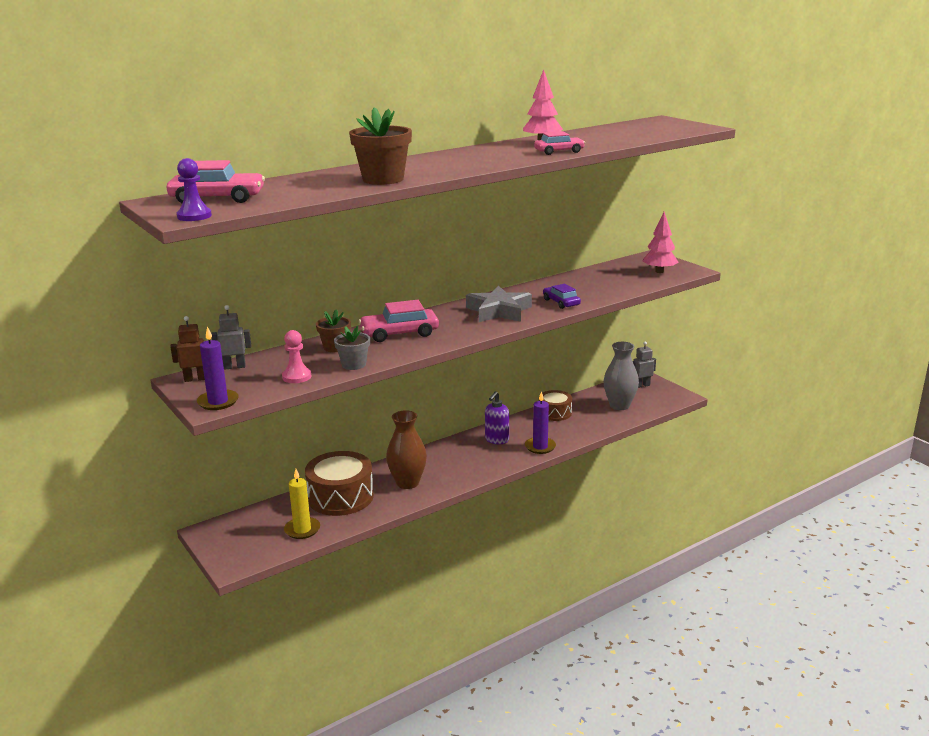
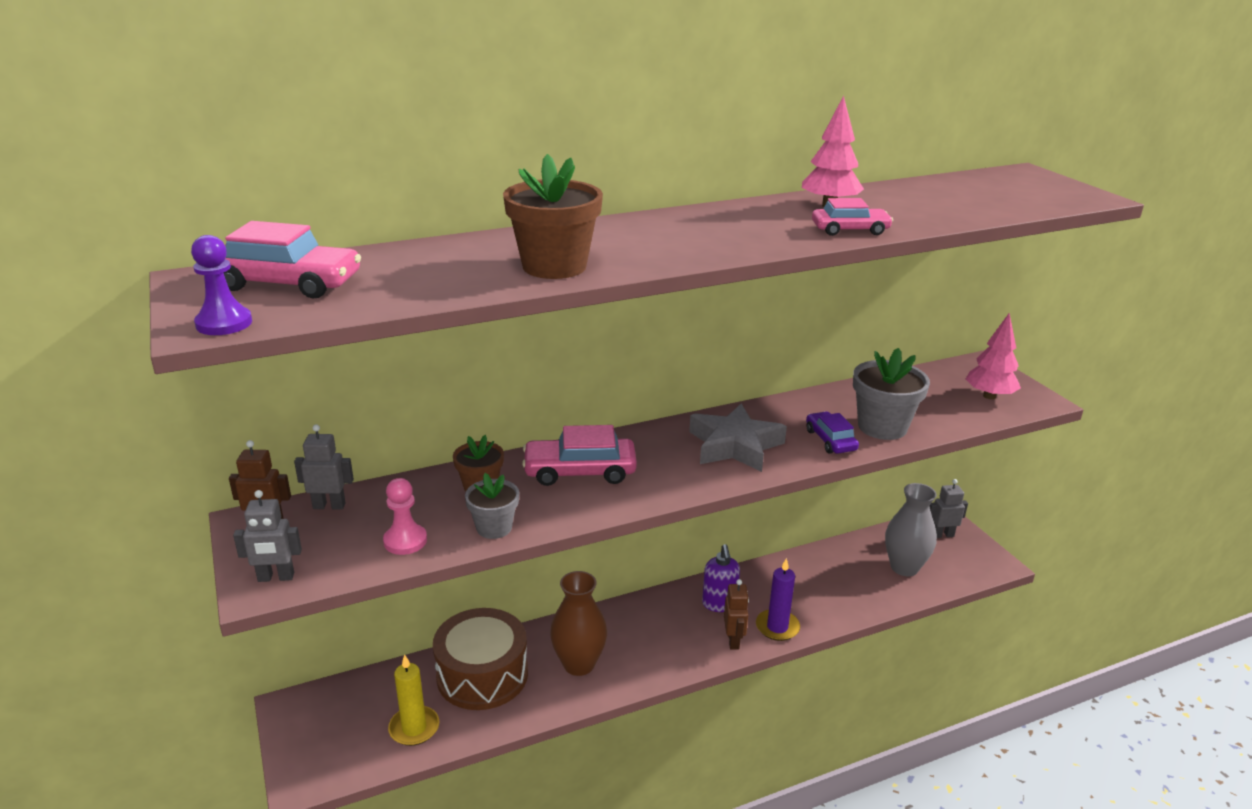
camera: 10 degrees right, 5 degrees up
purple candle [197,327,239,410] -> grey robot [233,490,302,582]
purple soap dispenser [485,391,509,444] -> purple soap dispenser turned 45 degrees counterclockwise [702,544,740,612]
brown drum [539,390,572,421] -> none
none -> brown robot [724,579,749,649]
none -> grey flower pot [853,348,930,440]

